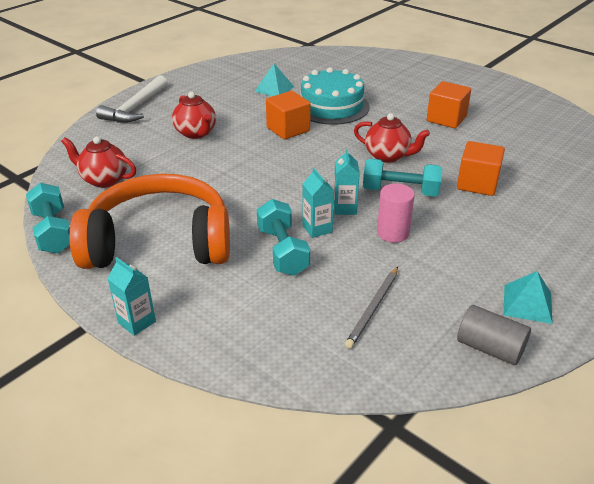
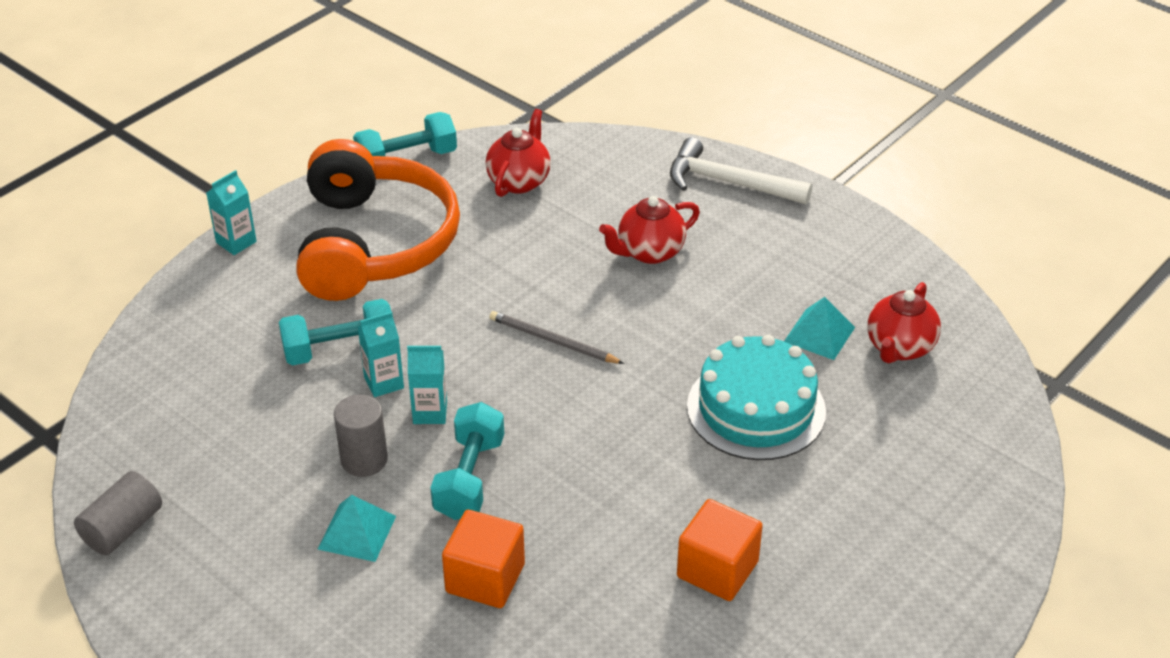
camera: 90 degrees right, 5 degrees up
orange cube [266,91,311,140] -> none
grey pencil [345,267,398,349] -> grey pencil moved to [489,311,624,364]
red teapot [354,113,430,163] -> red teapot moved to [867,282,941,363]
pink cylinder [377,184,415,243] -> grey cylinder [334,395,388,477]
turquoise pyramid [503,271,553,324] -> turquoise pyramid moved to [318,495,396,562]

